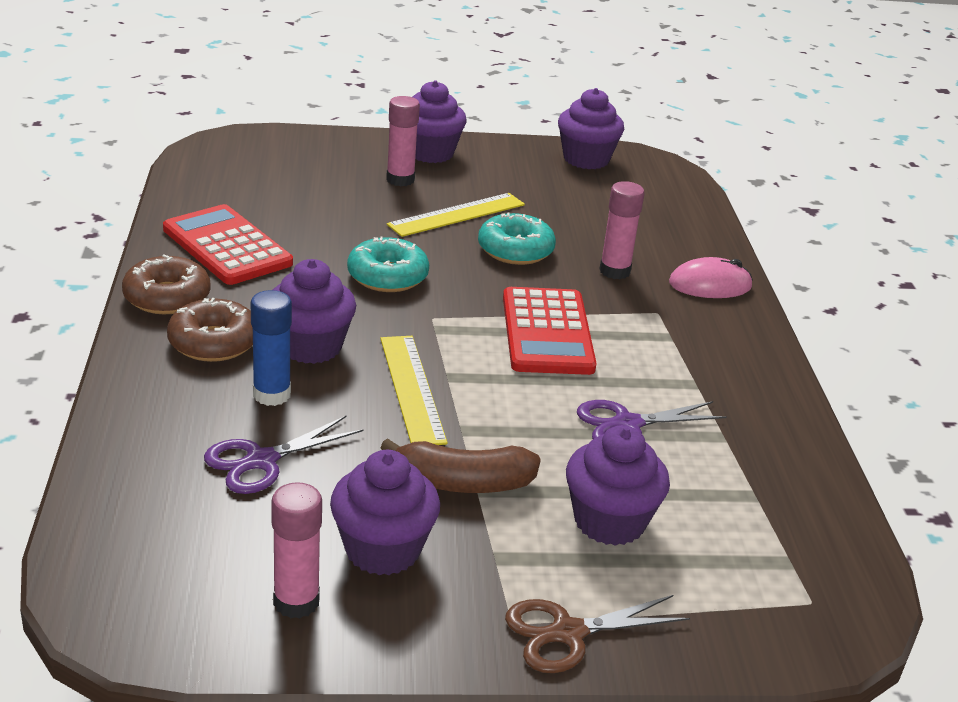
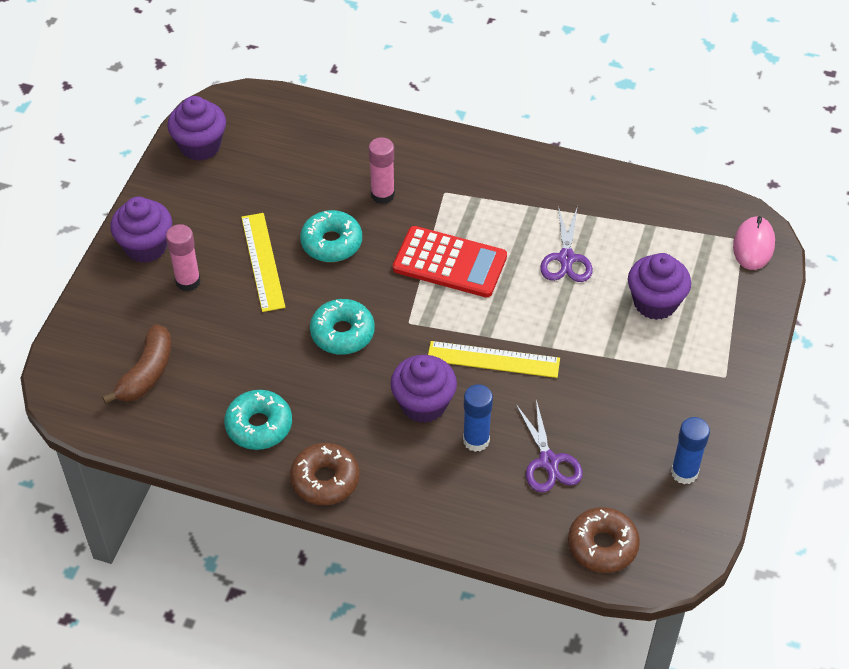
camera: 65 degrees left, 20 degrees up
red calculator [163,204,293,285] -> turquoise donut [224,390,292,450]
brown donut [167,298,253,362] -> brown donut moved to [568,507,640,573]
pink glue stick [271,482,322,619] -> blue glue stick [671,417,710,484]
purple cupcake [330,450,440,575] -> none
brown banana [380,438,541,493] -> brown banana moved to [102,324,172,404]
brown scissors [505,595,690,673] -> none
pink mouse [669,257,753,298] -> pink mouse moved to [733,216,775,270]

